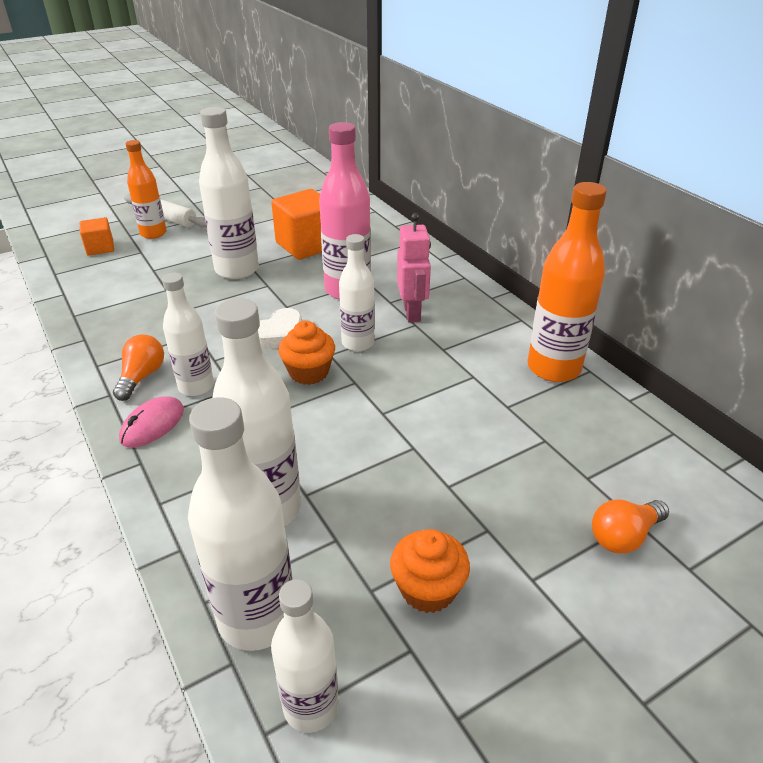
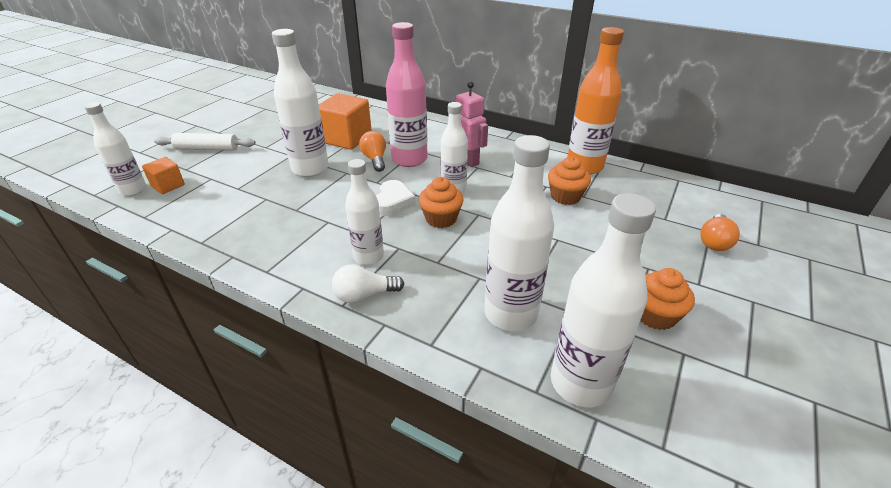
camera: 30 degrees left, 0 degrees up
orange light bulb [113,334,164,401] -> orange light bulb moved to [359,131,386,172]
pink mouse [119,397,184,448] -> white light bulb [332,264,404,303]
orange bottle [125,140,167,239] -> none
white bottle [271,579,339,733] -> white bottle moved to [84,102,146,196]
none -> orange cupcake [548,156,591,205]

